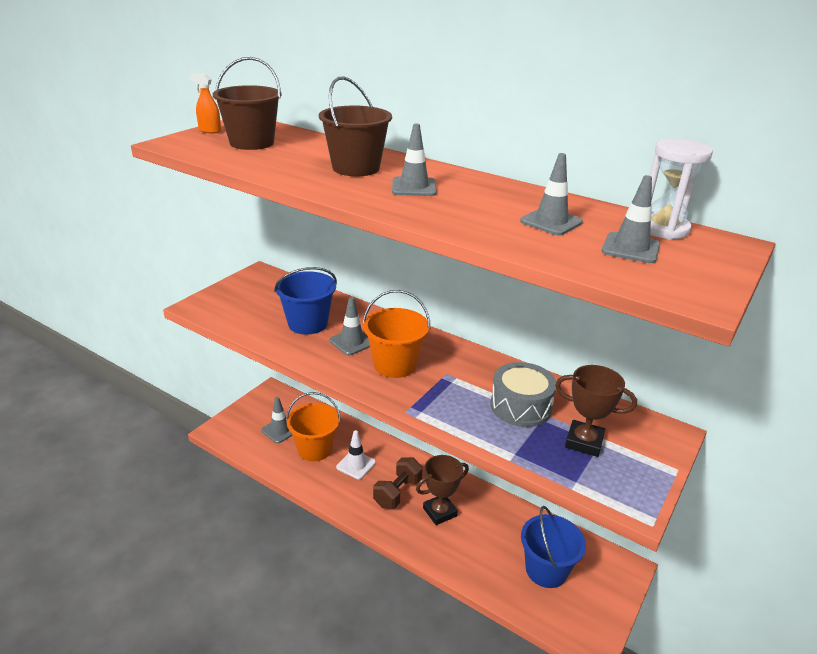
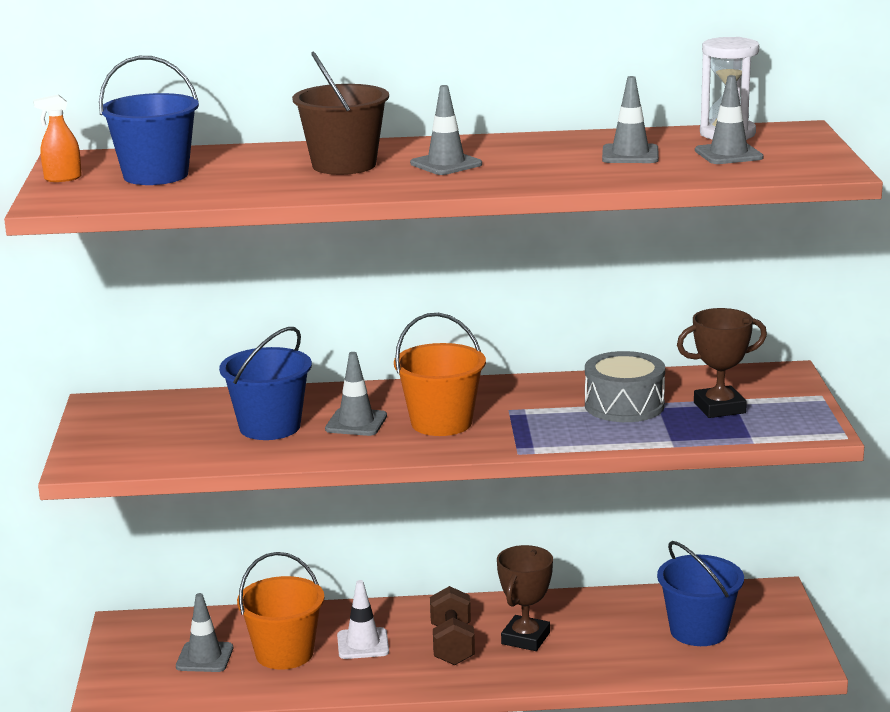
camera: 35 degrees left, 10 degrees down
brown bucket [212,57,282,150] -> blue bucket [99,56,199,185]

